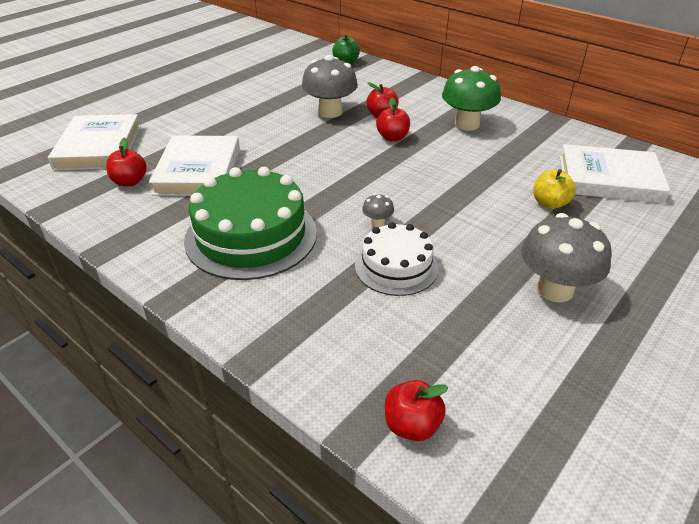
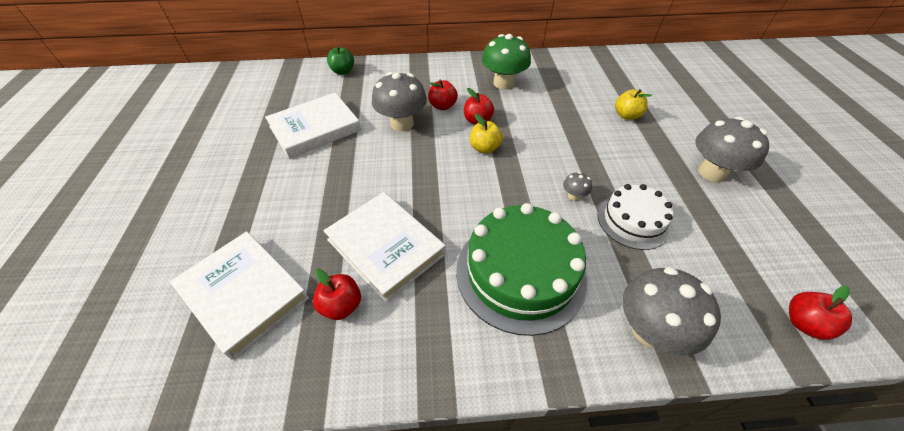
camera: 45 degrees left, 10 degrees up
white book [560,144,670,203] -> white book moved to [265,93,361,159]
none -> yellow apple [470,113,503,154]
none -> grey mushroom [622,267,721,356]

